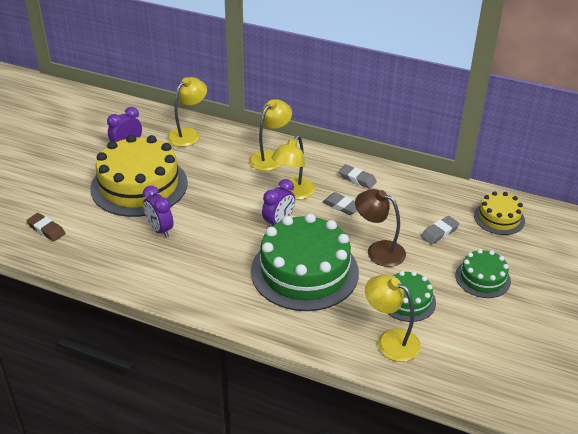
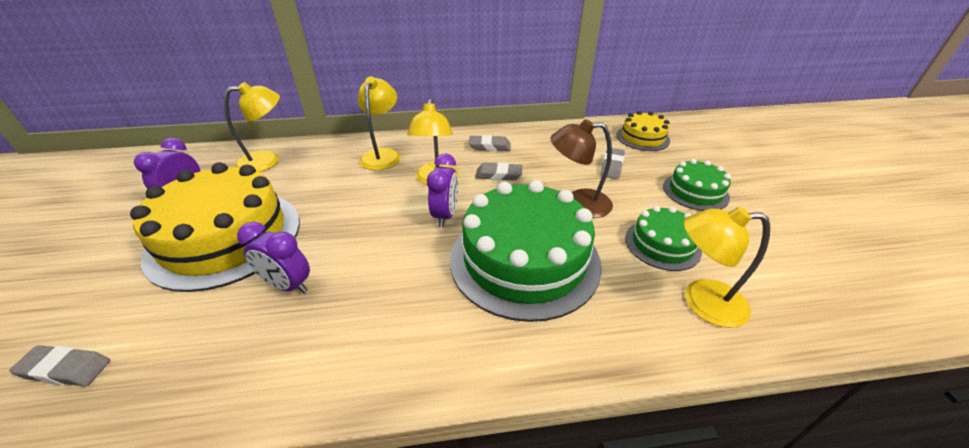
camera: 30 degrees left, 0 degrees up
brown eraser [26,213,65,241] -> grey eraser [9,345,110,386]
yellow lamp [167,77,207,147] -> yellow lamp turned 60 degrees clockwise [224,82,280,172]

